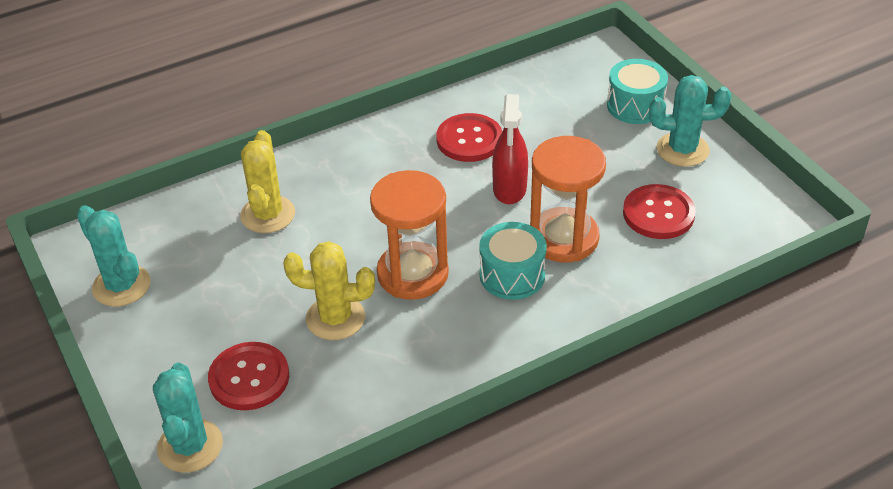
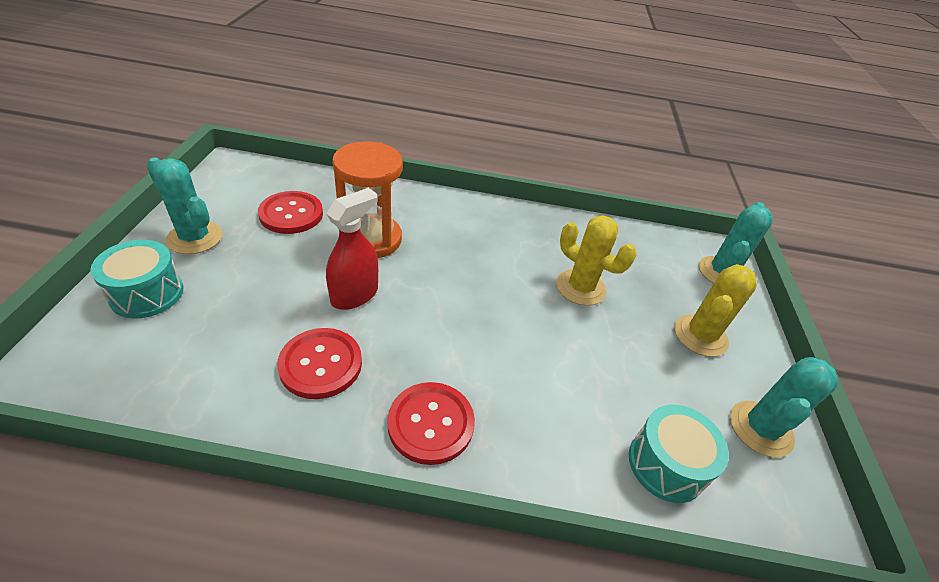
camera: 150 degrees left, 0 degrees up
turquoise cactus [77,205,150,307] -> turquoise cactus turned 45 degrees clockwise [730,357,838,457]
red button [208,342,289,410] -> red button moved to [387,382,475,465]
yellow cactus [240,130,295,233] -> yellow cactus moved to [675,264,757,357]
orange hourglass [370,170,449,300] -> none
turquoise drum [479,222,547,300] -> turquoise drum moved to [629,405,729,503]

